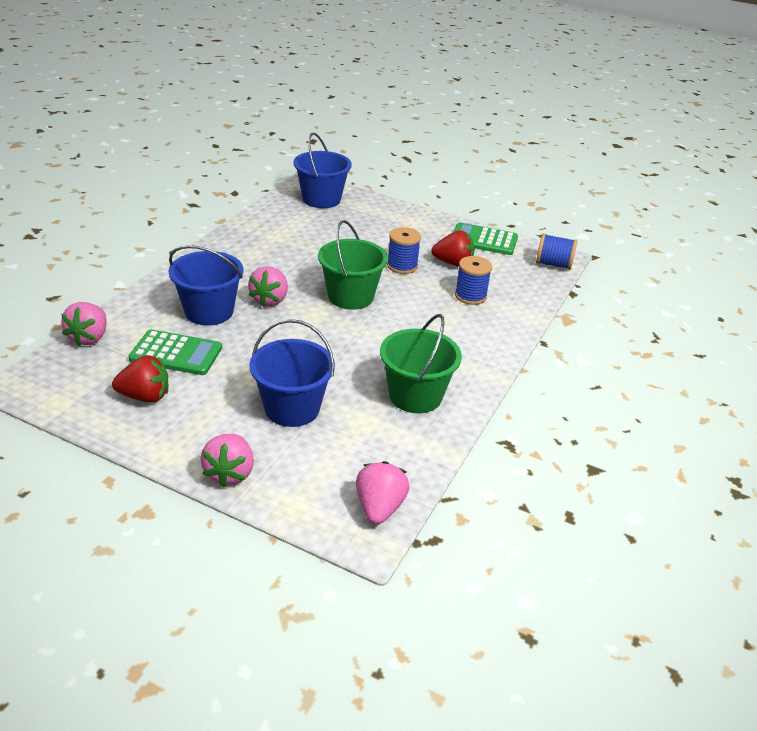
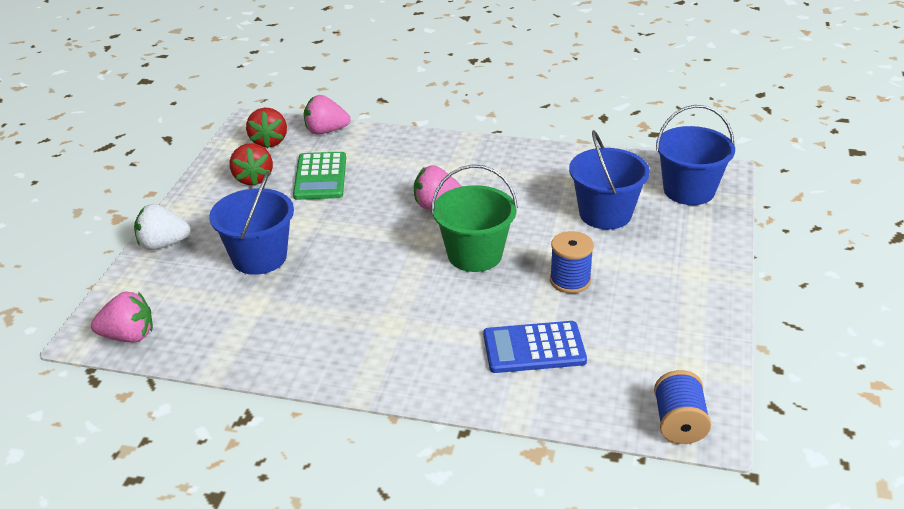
camera: 80 degrees right, 0 degrees up
blue bucket [169,245,243,325] -> blue bucket moved to [569,130,650,229]
pink strawberry [201,434,254,487] -> white strawberry [134,204,191,250]
green bucket [380,314,462,413] -> none
red strawberry [431,230,475,267] -> red strawberry moved to [246,108,287,148]
green calculator [453,222,518,255] -> none
blue spool [455,256,492,305] -> blue calculator [483,321,587,373]

